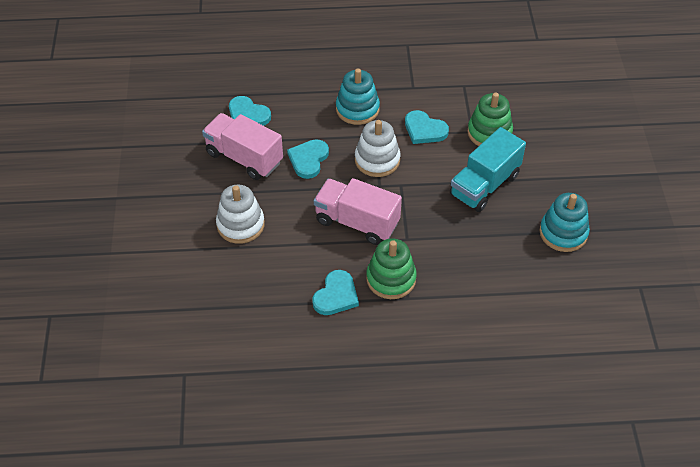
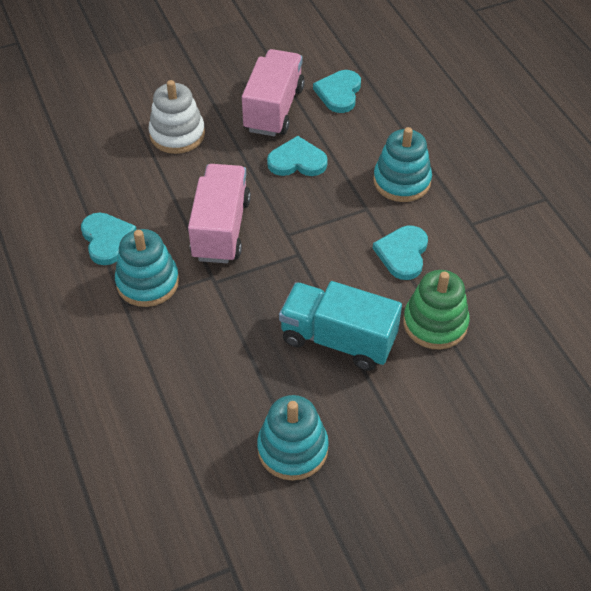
camera: 70 degrees right, 0 degrees up
turquoise heart [312,270,359,315] -> turquoise heart turned 120 degrees counterclockwise [81,213,137,265]
white stacking toy [355,120,400,177] -> none
green stacking toy [366,238,417,299] -> turquoise stacking toy [115,229,179,307]

